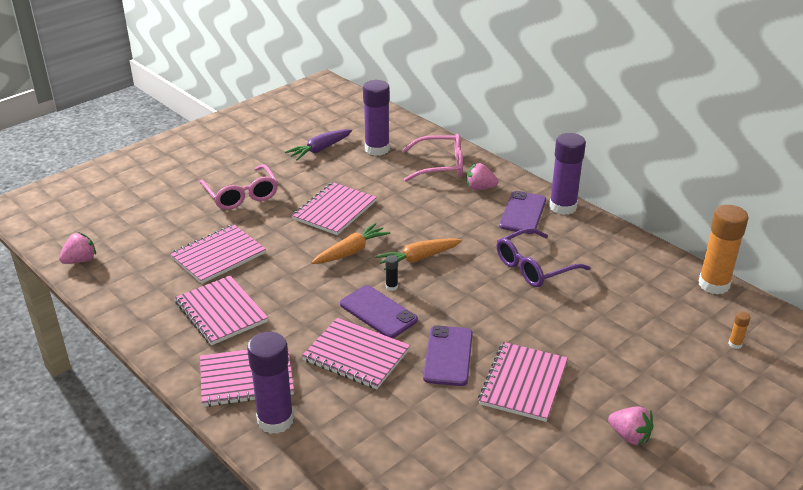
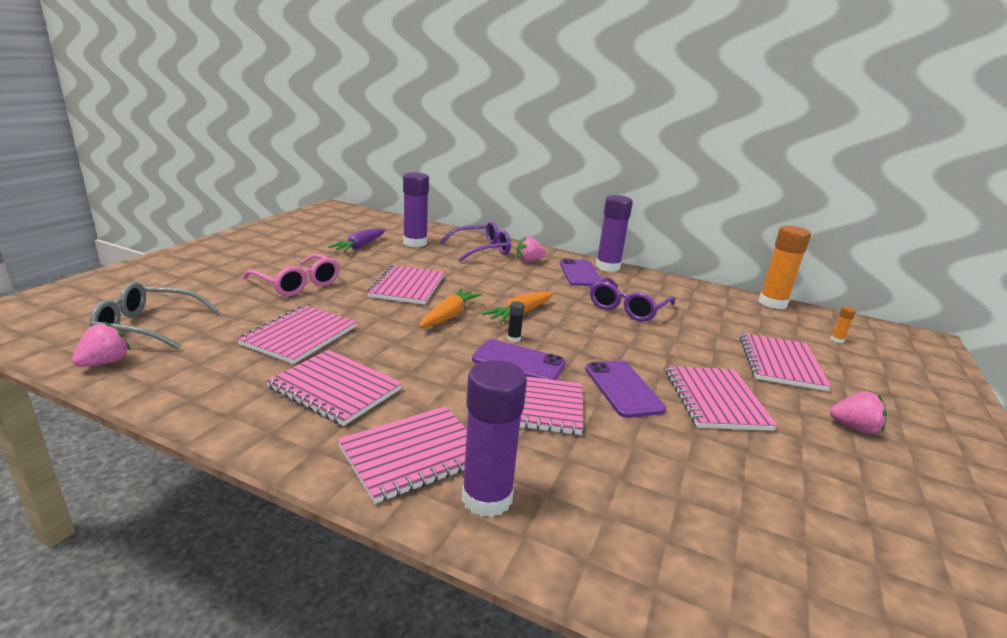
camera: 25 degrees left, 10 degrees down
pink glasses [403,134,463,182] -> purple glasses [440,221,511,261]
none -> grey glasses [89,282,219,349]
none -> pink notebook [740,333,831,391]

